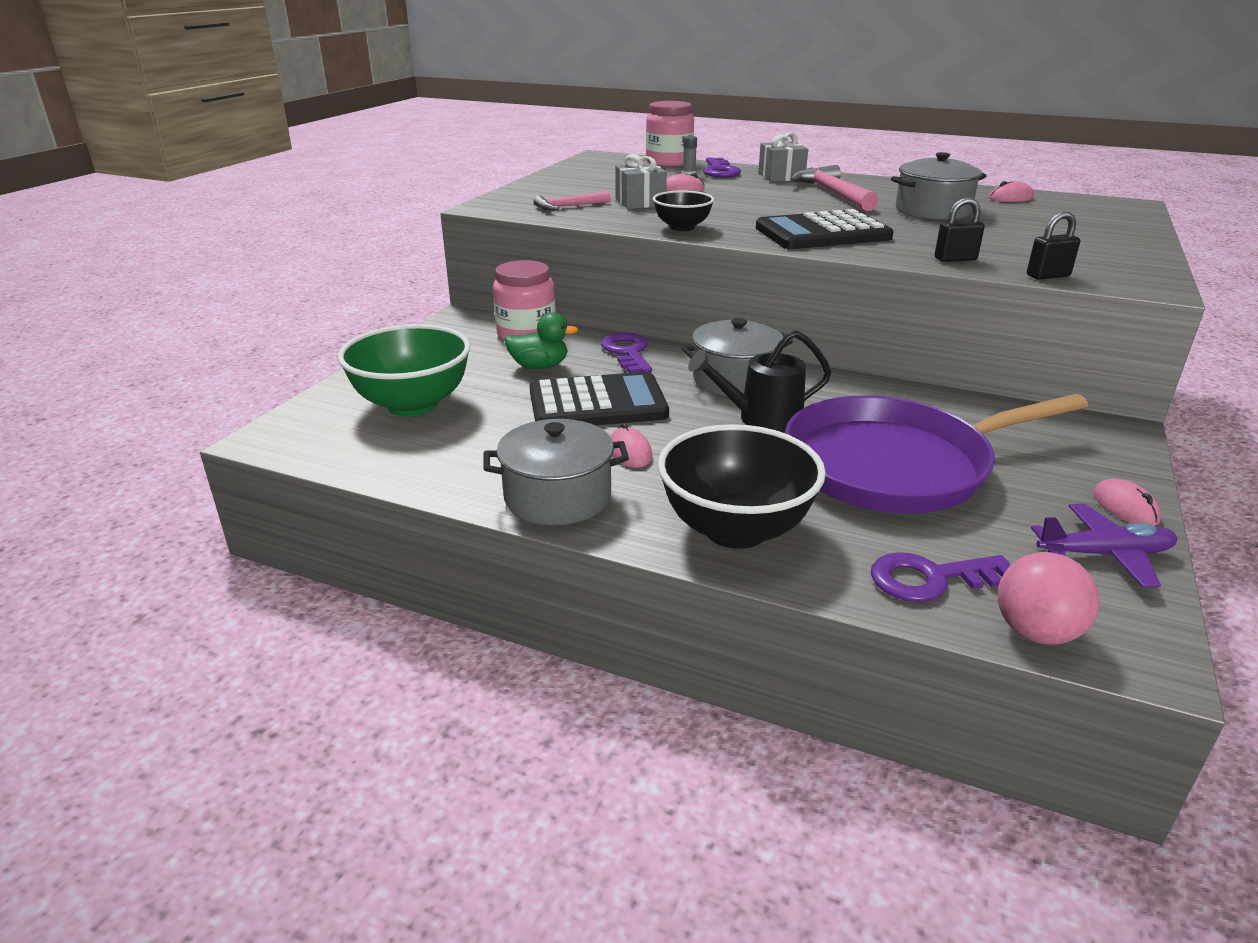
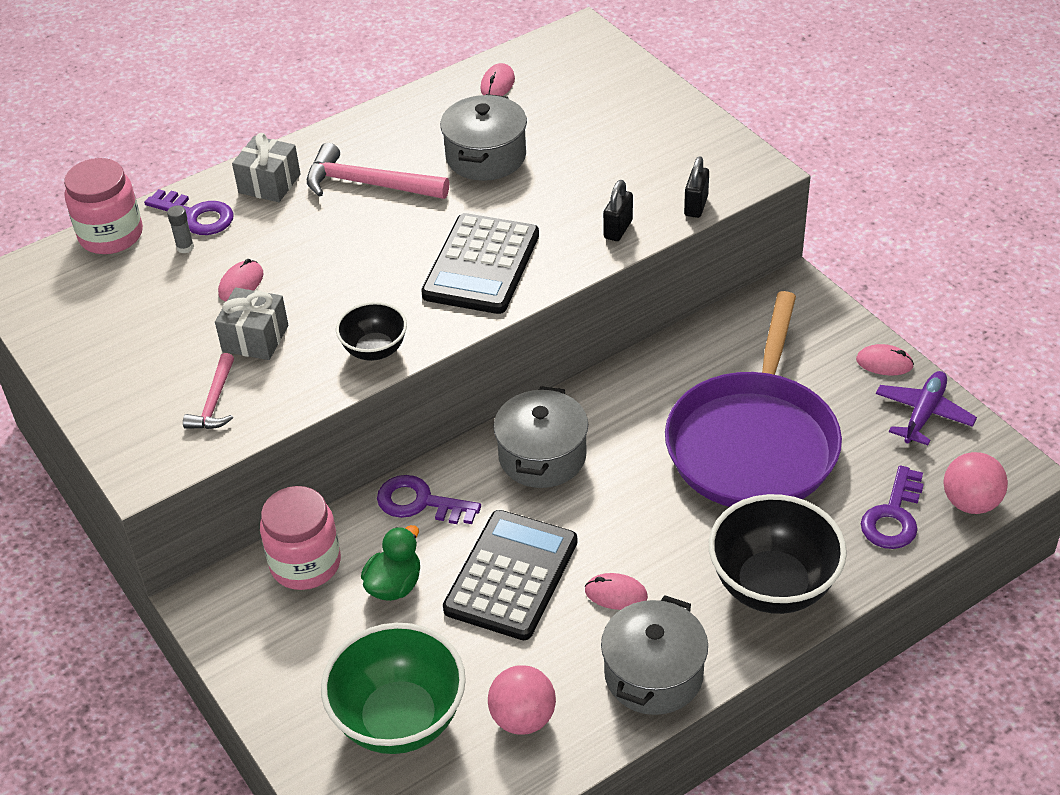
camera: 55 degrees left, 15 degrees up
black watering can [688,330,831,432] -> none
none -> pink ball [488,665,556,735]

